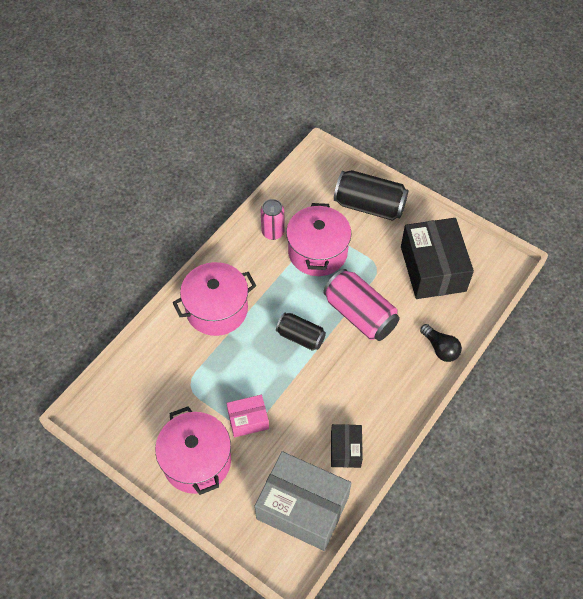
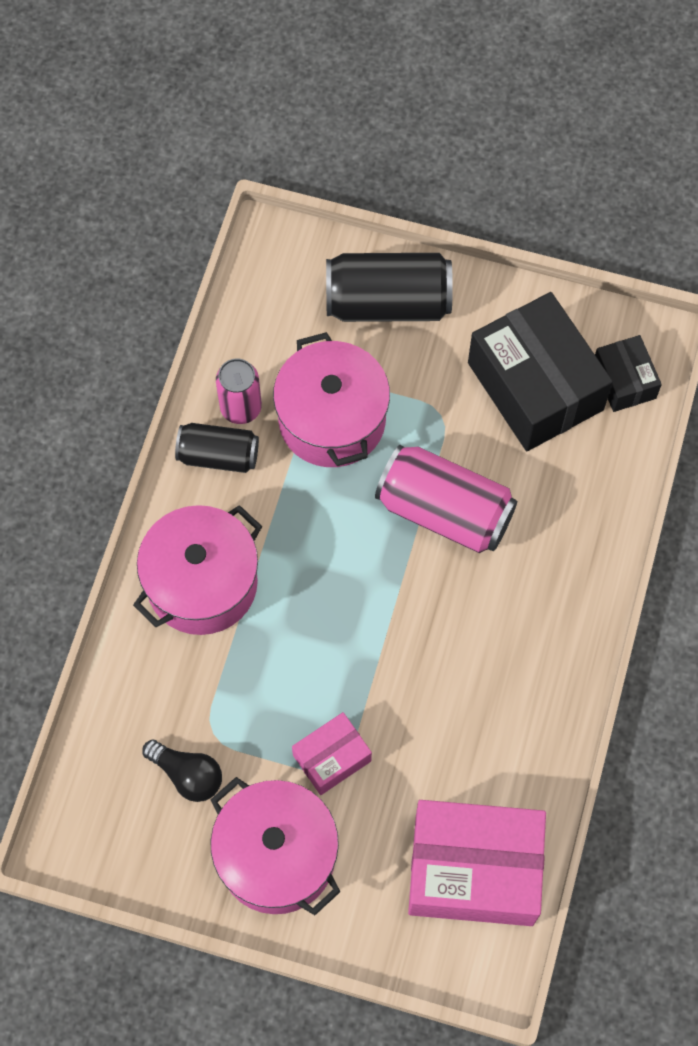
camera: 20 degrees left, 10 degrees up
grey box [255,451,351,551] -> pink box [408,800,546,926]
black can [276,313,326,351] -> black can moved to [175,423,259,473]
black box [331,424,363,468] -> black box moved to [595,335,662,412]
black light bulb [420,324,462,362] -> black light bulb moved to [143,739,222,802]

